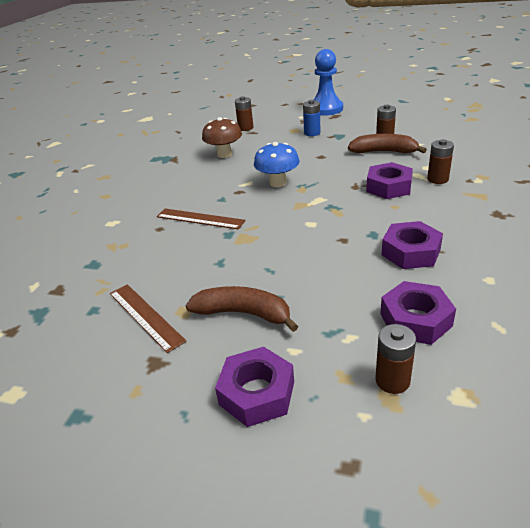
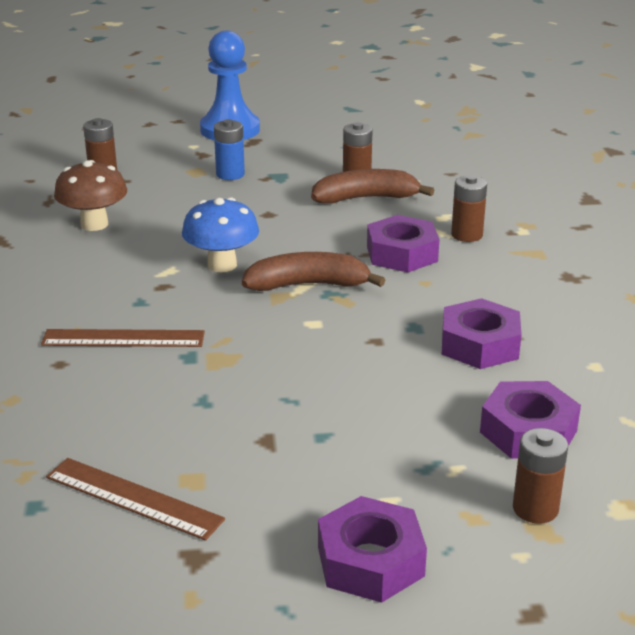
camera: 25 degrees left, 5 degrees down
brown banana [186,286,298,332] -> brown banana moved to [242,252,385,291]

